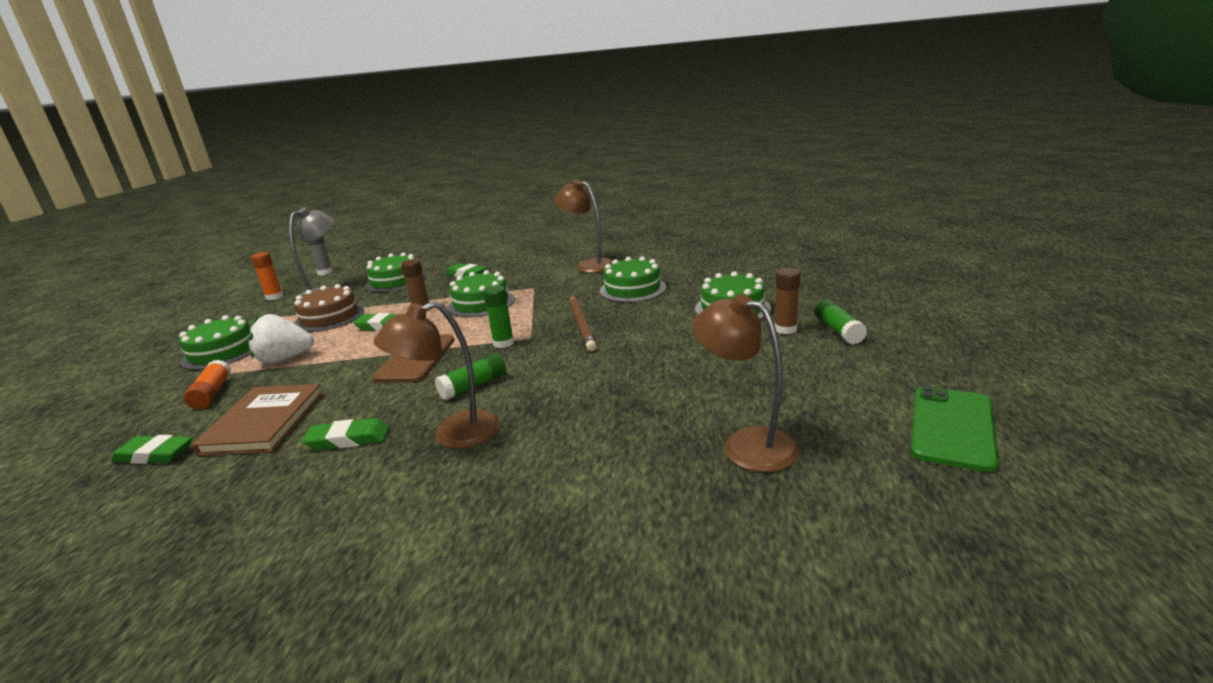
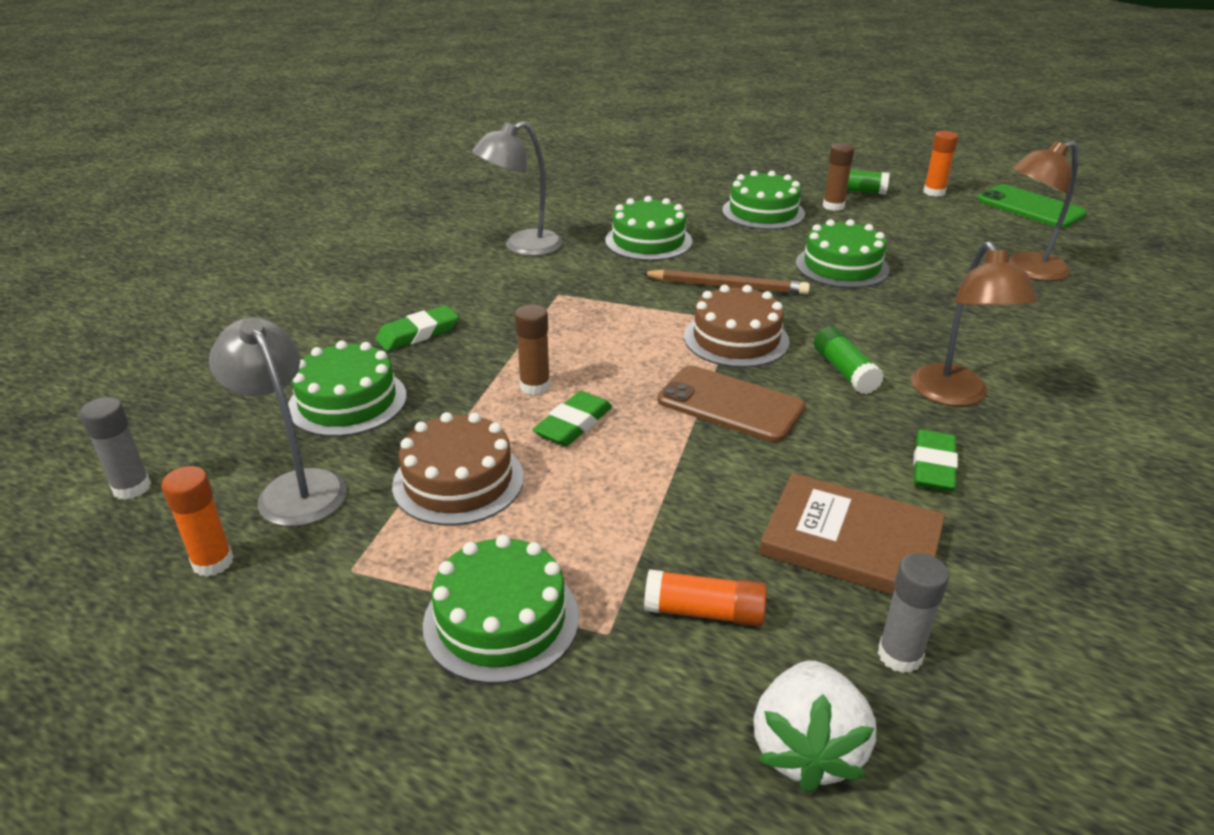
camera: 70 degrees left, 10 degrees up
green eraser [111,435,192,464] -> grey glue stick [878,553,949,673]
white strawberry [248,314,314,364] -> white strawberry moved to [754,661,876,793]
green cake [448,270,515,317] -> green cake moved to [796,219,890,288]
green glue stick [483,285,514,348] -> brown cake [684,285,790,368]
brown lamp [555,179,612,273] -> grey lamp [472,122,563,256]
none -> orange glue stick [923,131,958,197]

